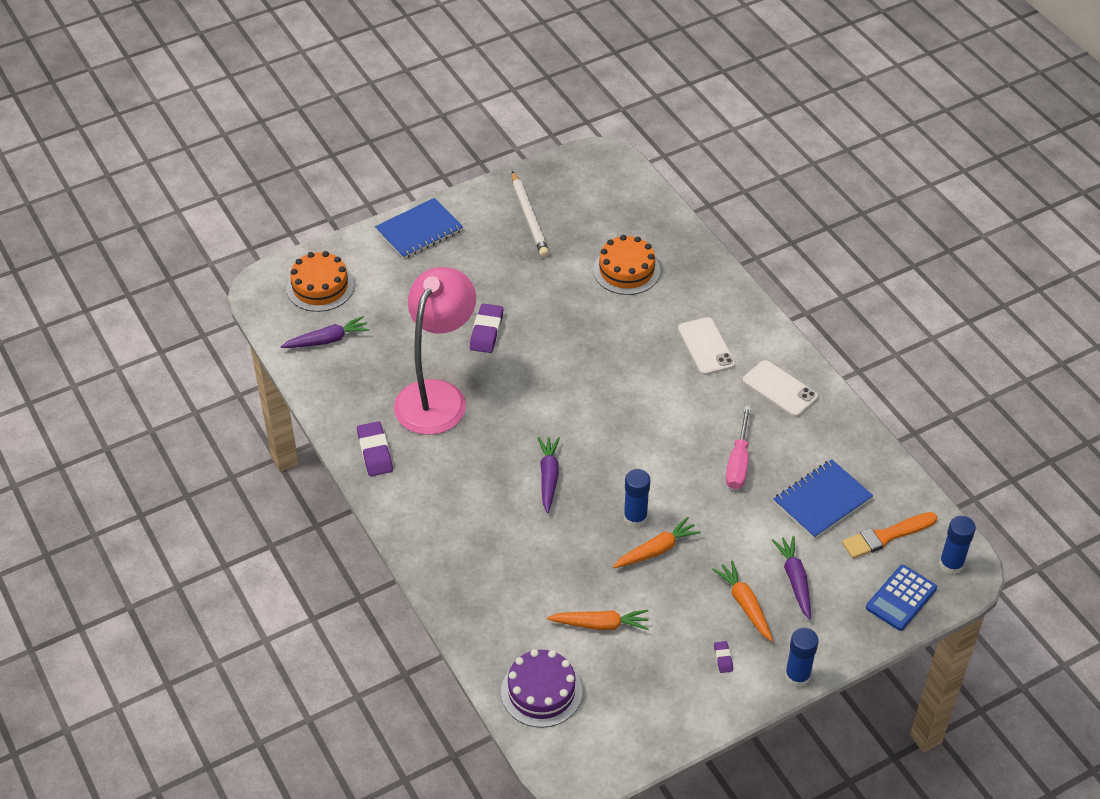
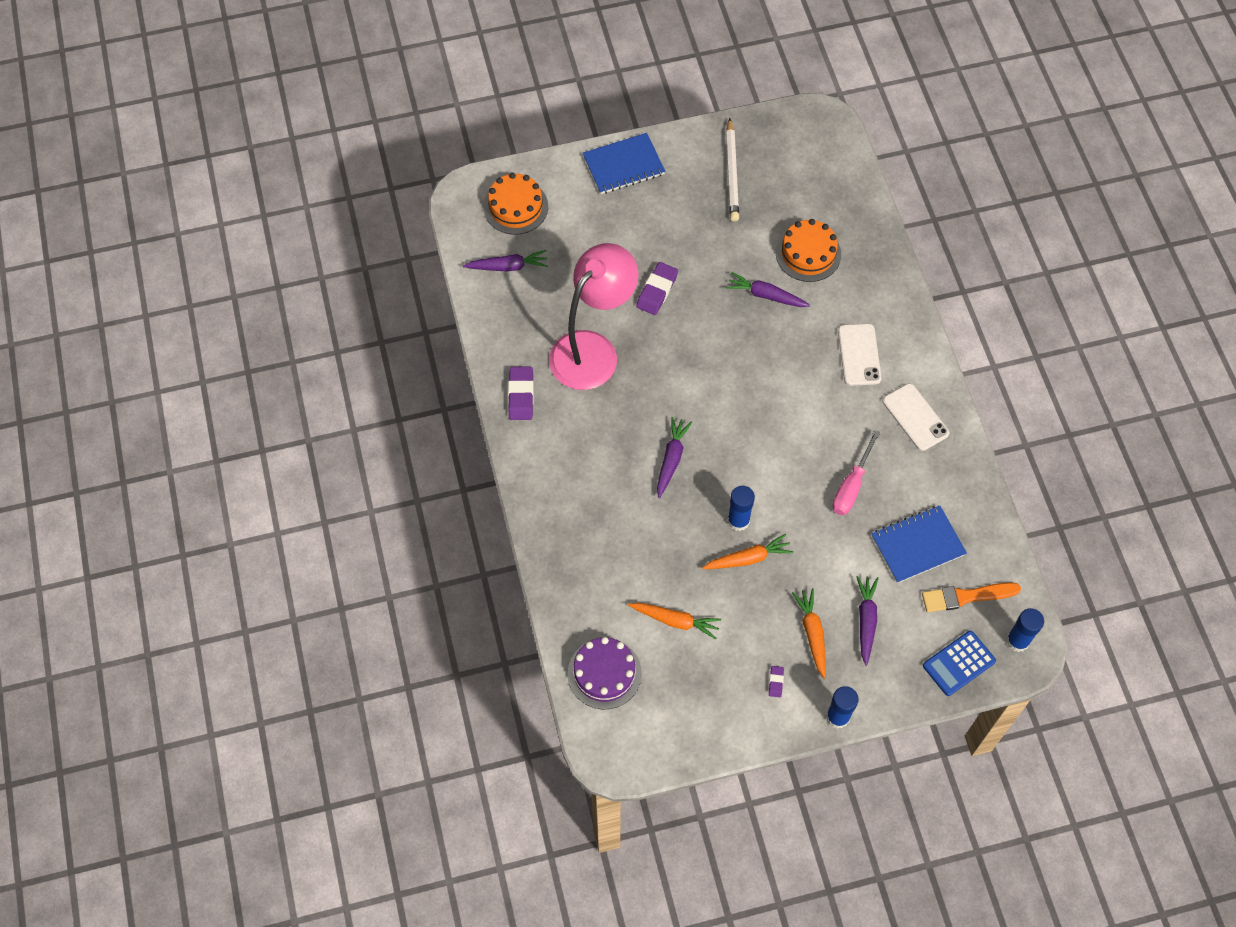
camera: 15 degrees right, 15 degrees up
none -> purple carrot [726,272,810,307]

